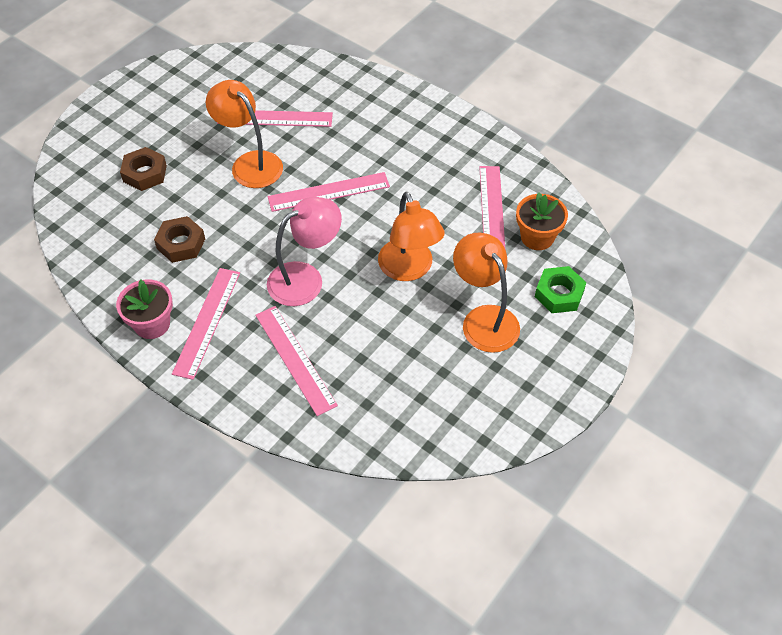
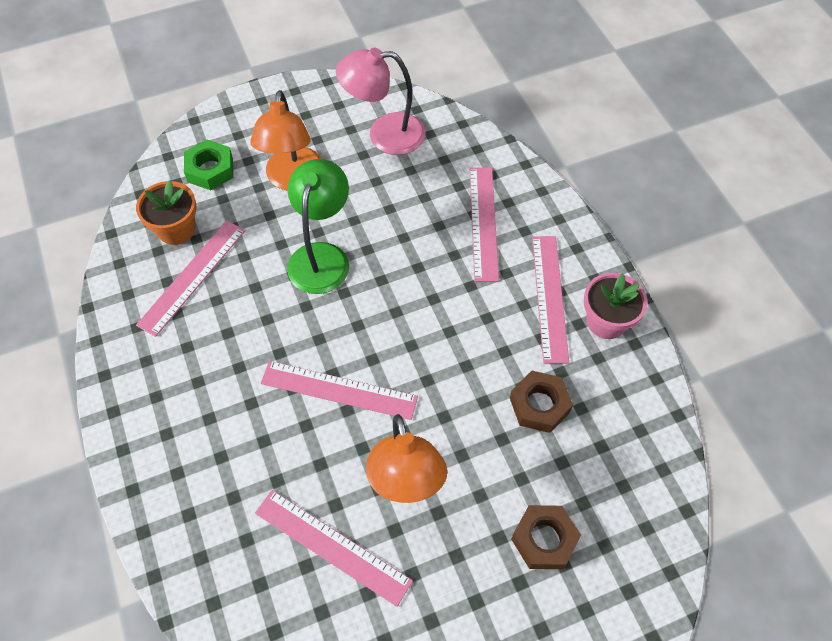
camera: 150 degrees left, 5 degrees up
pink ruler [172,268,240,380] -> pink ruler turned 45 degrees counterclockwise [532,236,569,363]
pink lamp [267,197,342,306] -> pink lamp moved to [336,48,426,155]
orange lamp [378,192,445,281] -> green lamp [287,159,349,294]

